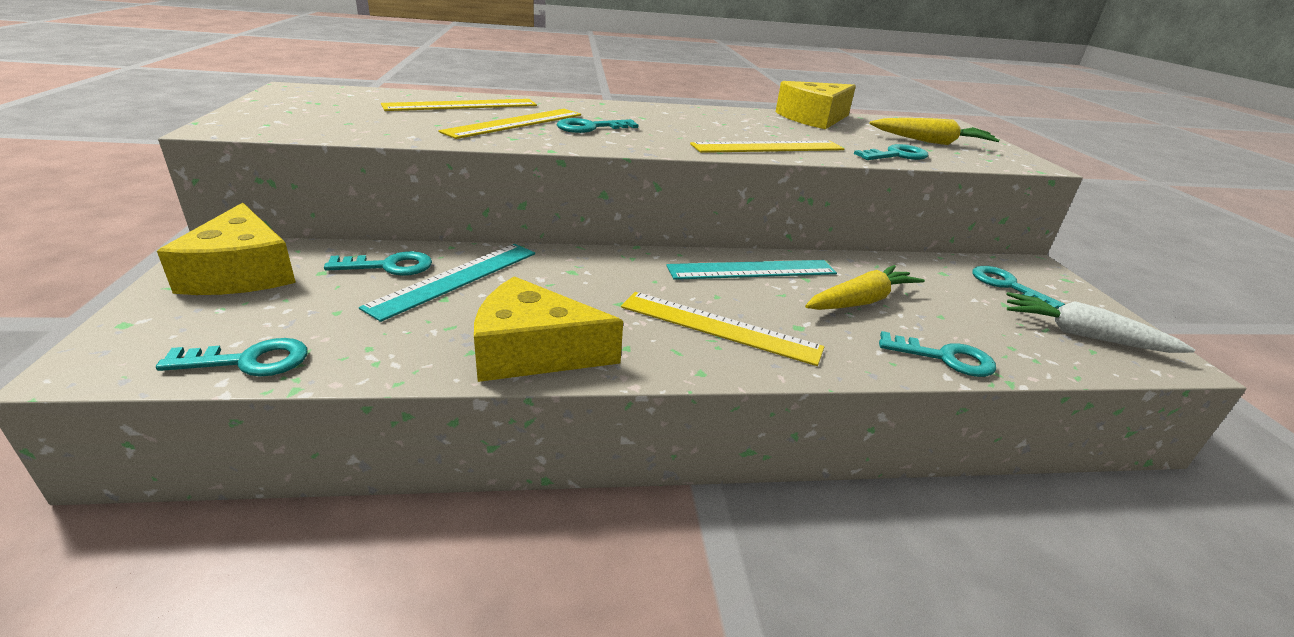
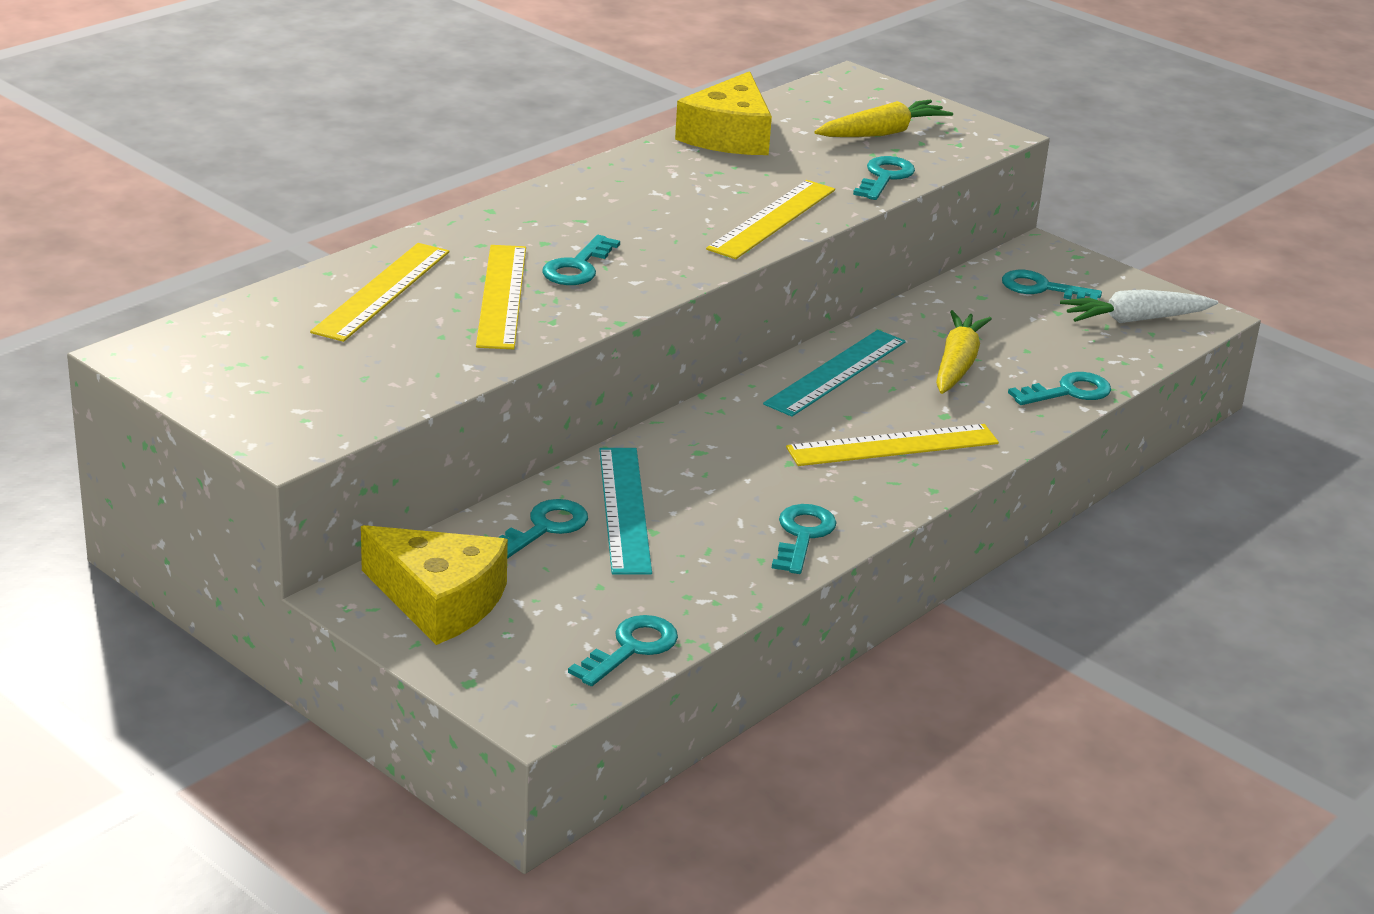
camera: 40 degrees left, 0 degrees up
yellow cheese [474,276,623,382] -> turquoise key [772,504,837,574]

